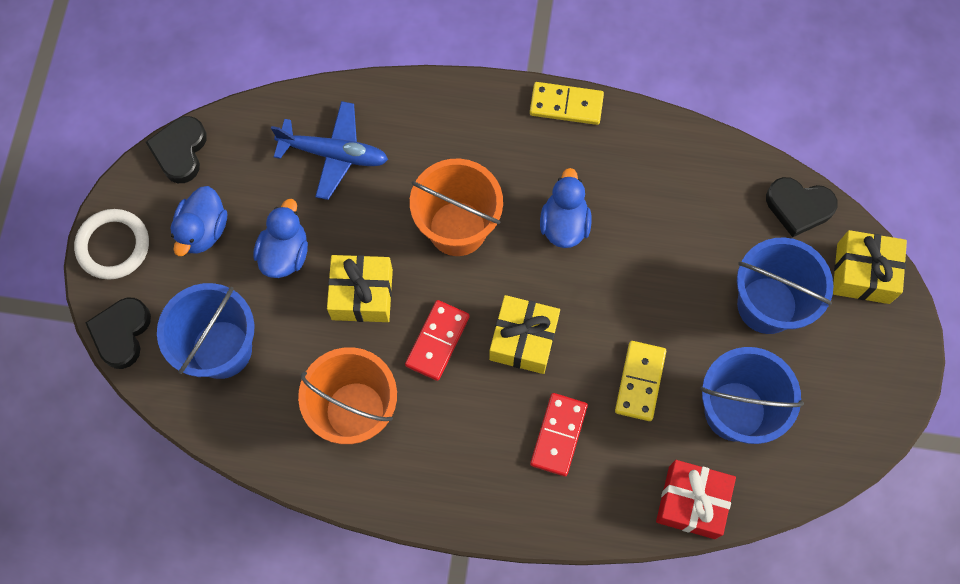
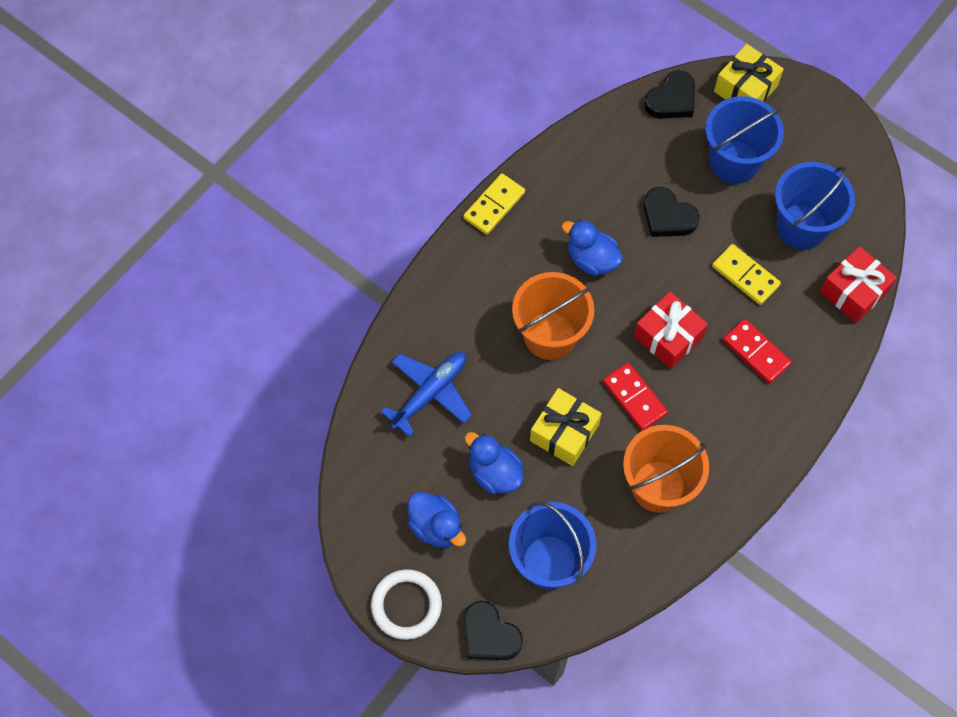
camera: 60 degrees left, 5 degrees down
black heart [146,116,207,183] -> black heart moved to [644,187,699,237]
yellow gift [489,295,560,374] -> red gift [634,292,708,369]

